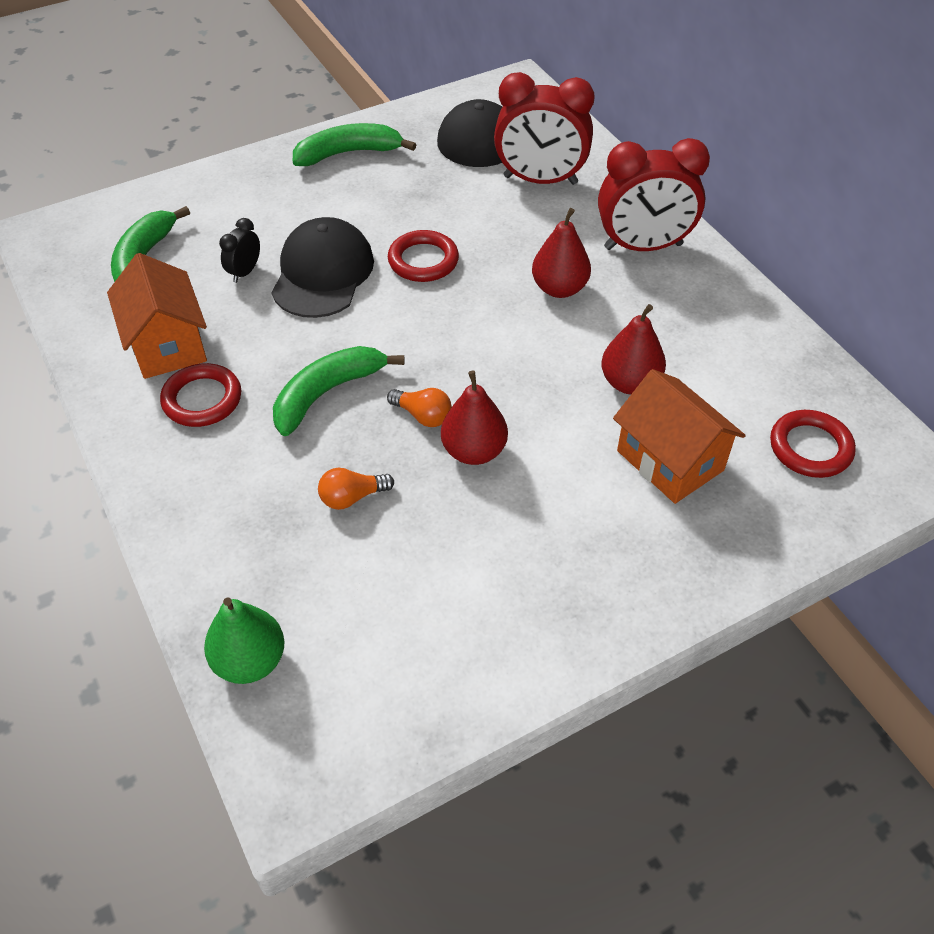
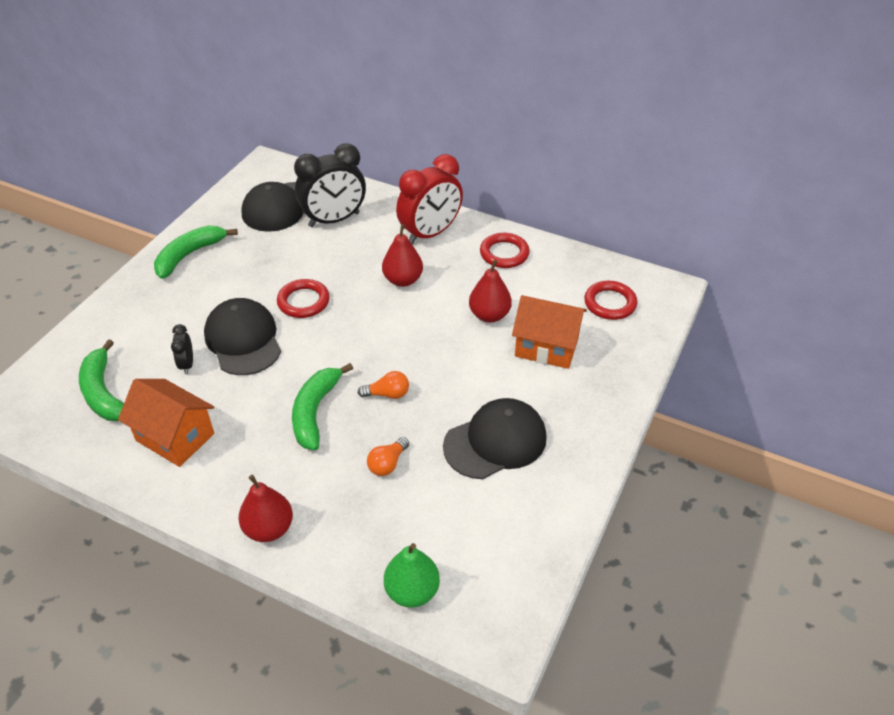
camera: 35 degrees left, 5 degrees down
red ring [160,363,241,427] -> red ring moved to [480,233,530,268]
red pear [441,371,508,465] -> red pear moved to [239,475,293,542]
red clock [494,72,595,185] -> black clock [294,144,366,227]
none -> black cap [443,398,547,479]

